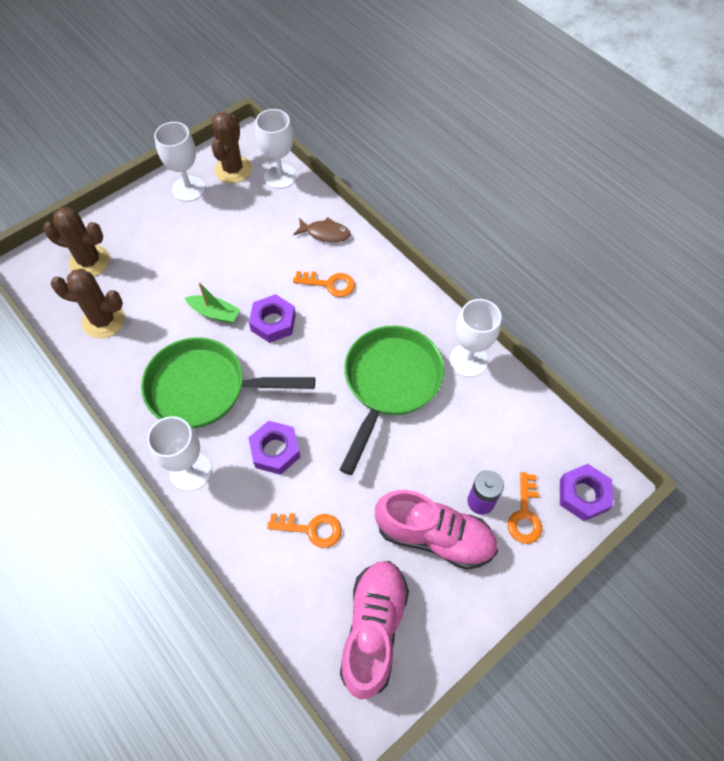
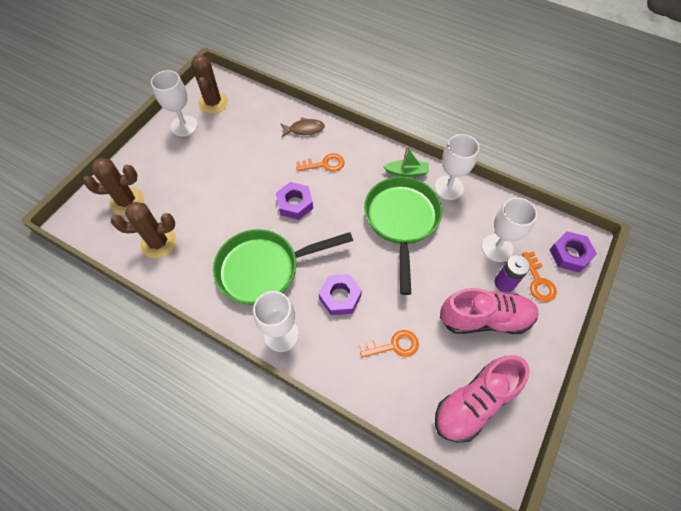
camera: 20 degrees left, 0 degrees up
green boat [185,282,240,323] -> green boat moved to [383,147,429,177]
white goblet [255,109,297,189] -> white goblet moved to [482,197,537,262]
pink shoe [340,561,409,699] -> pink shoe turned 120 degrees counterclockwise [435,355,530,443]

